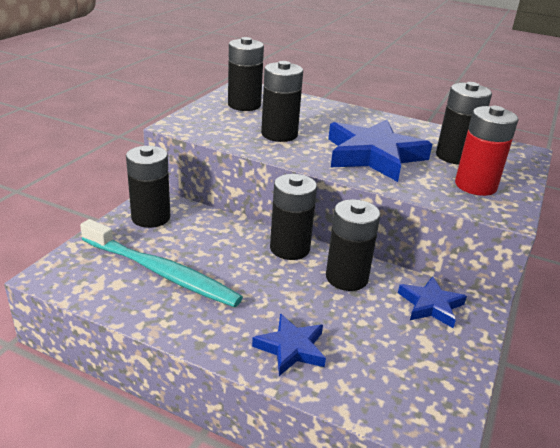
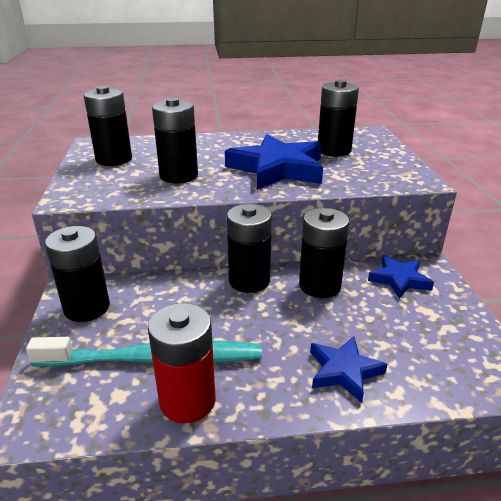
camera: 30 degrees left, 0 degrees up
red battery [455,106,519,196] -> red battery moved to [148,303,216,423]

